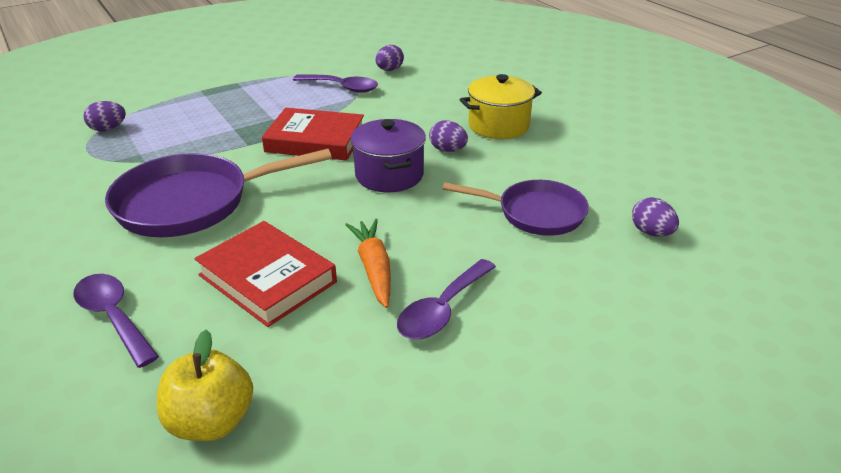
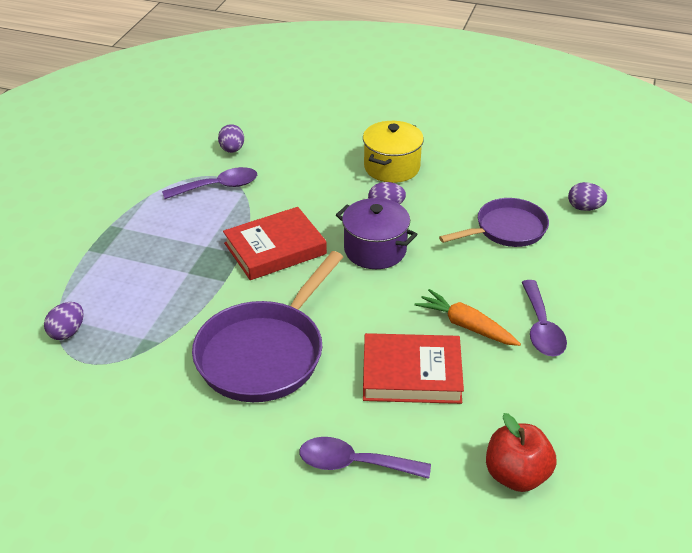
camera: 40 degrees left, 5 degrees up
yellow apple [157,330,253,441] -> red apple [486,413,557,492]

